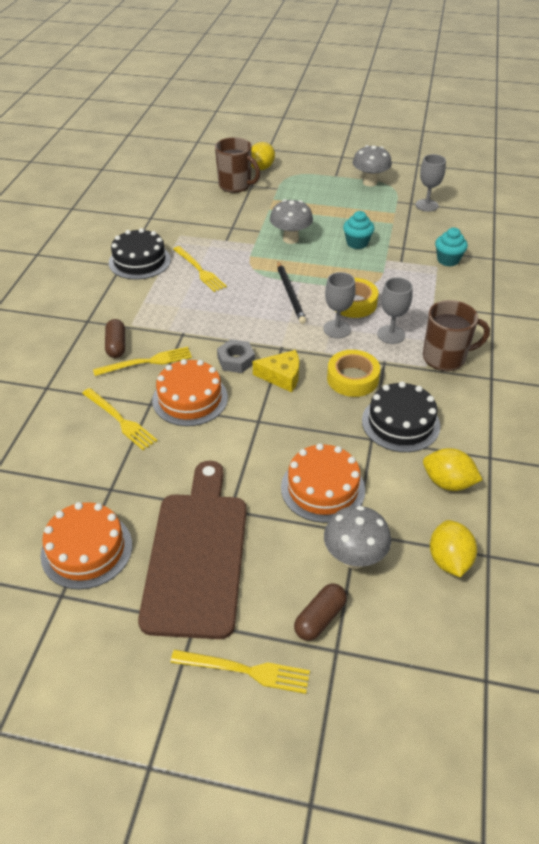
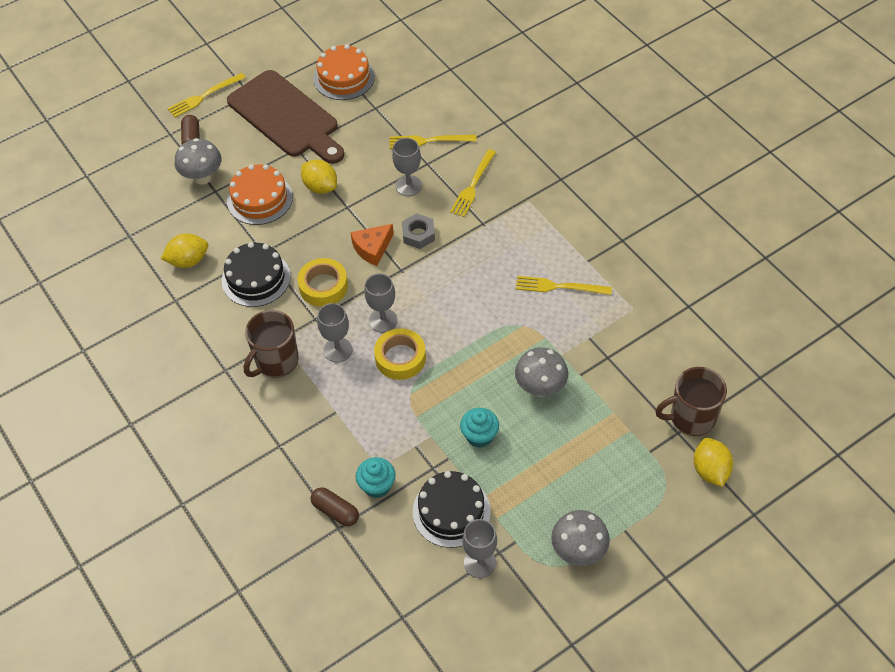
camera: 135 degrees right, 10 degrees up
brown capsule [105,319,125,358] -> brown capsule moved to [311,487,359,526]
black cake [109,228,171,279] -> black cake moved to [413,471,491,548]
orange cake [152,359,228,426] -> grey goblet [392,138,422,196]
yellow cheese [253,350,299,392] -> orange cheese [350,224,394,266]
black pencil [277,261,306,324] -> none
yellow lemon [430,520,477,577] -> yellow lemon moved to [301,160,337,194]

